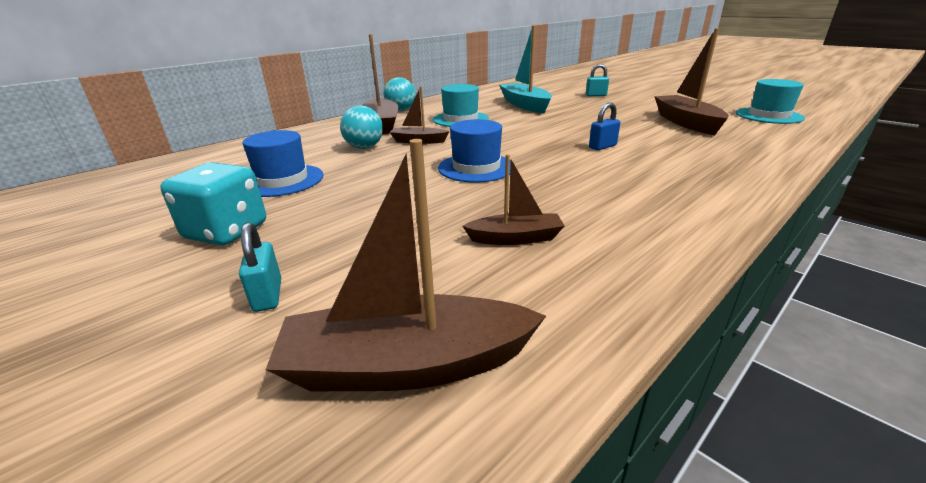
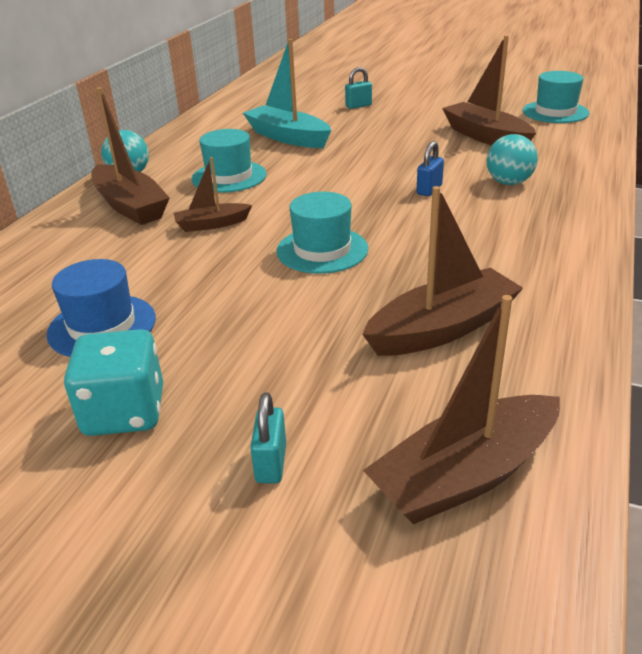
camera: 25 degrees left, 5 degrees up
turquoise padlock [239,222,281,312] -> turquoise padlock turned 45 degrees clockwise [250,392,286,483]
turquoise ball [340,106,383,149] -> turquoise ball moved to [487,134,538,185]
blue hat [438,119,515,183] -> turquoise hat [276,192,368,274]
brown boat [462,154,565,245] -> brown boat [362,186,523,356], size x1.75

